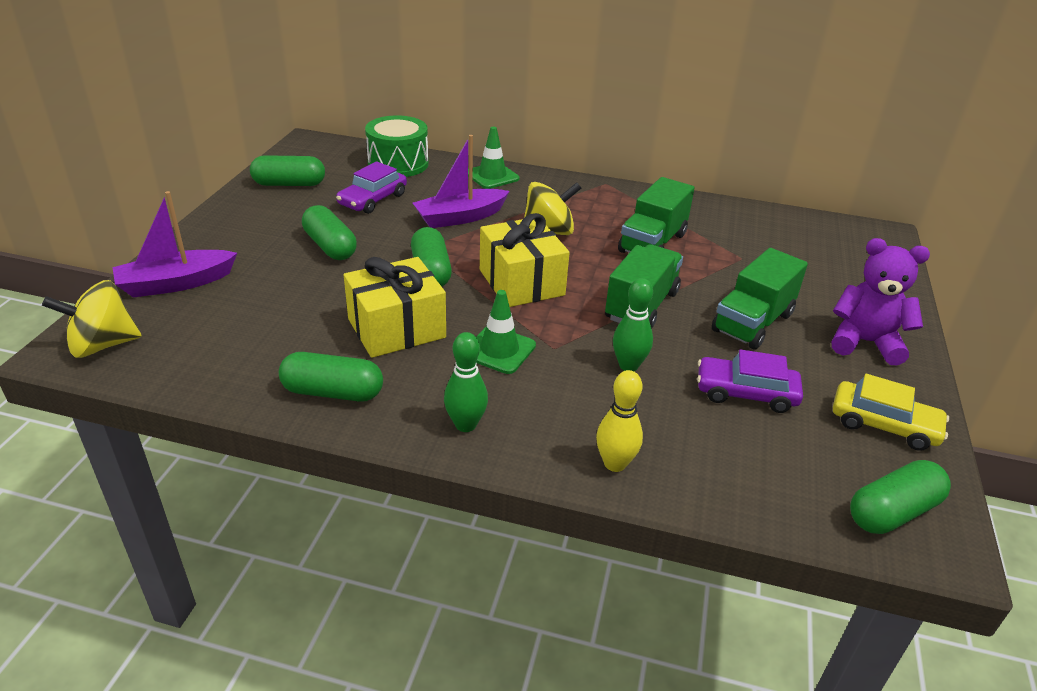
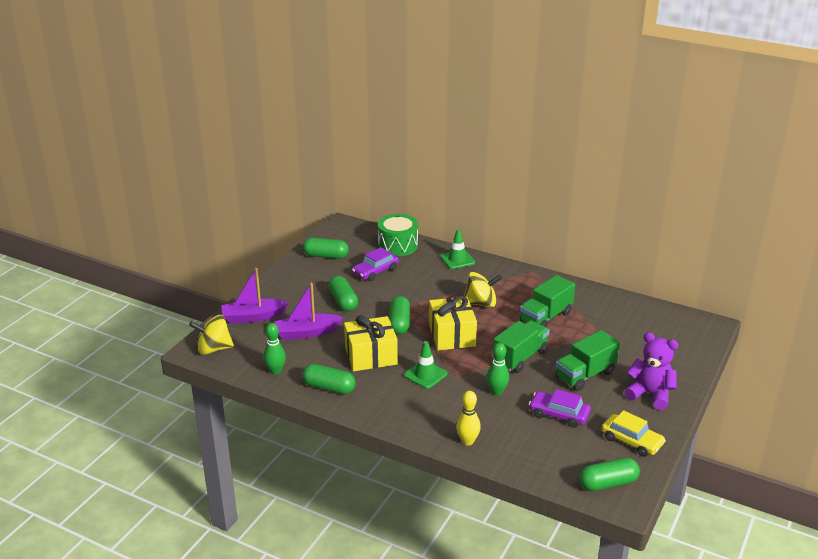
camera: 15 degrees right, 5 degrees down
purple boat [413,135,509,228] -> purple boat moved to [274,283,343,340]
green bowling pin [444,332,488,432] -> green bowling pin moved to [263,323,286,375]

